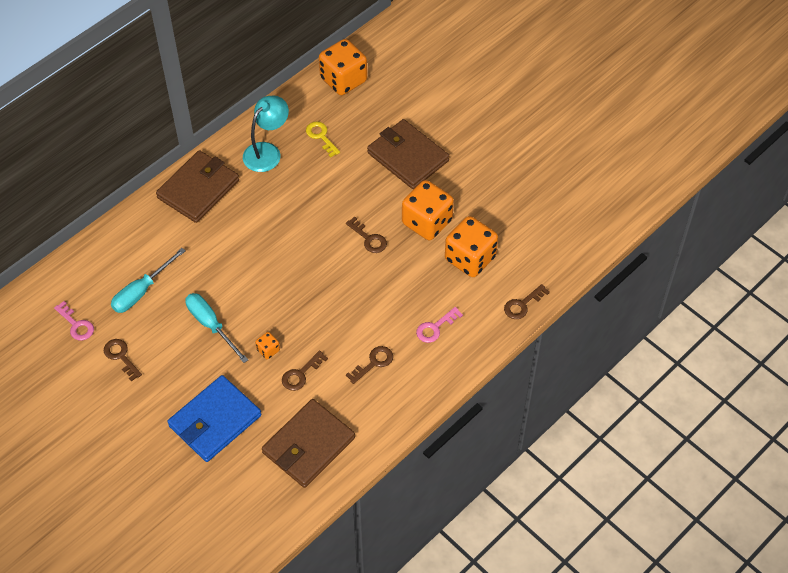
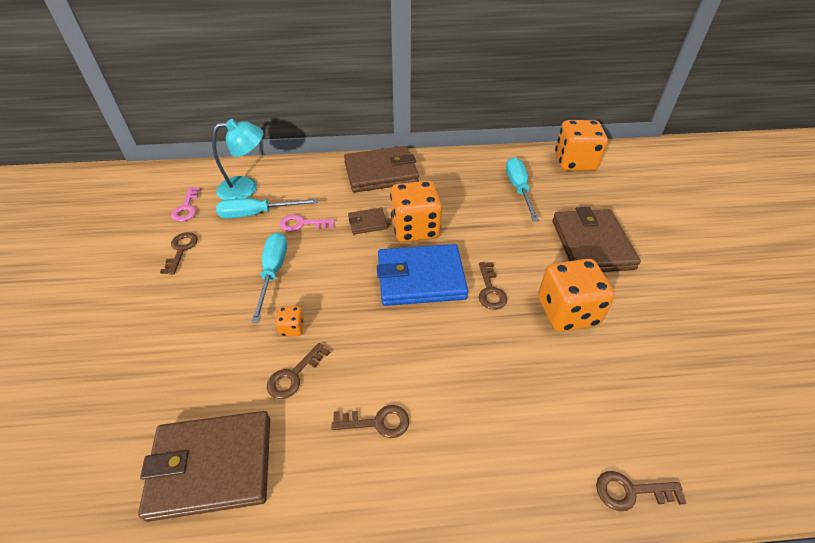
camera: 40 degrees right, 10 degrees down
blue wallet [167,375,261,462] -> blue wallet moved to [377,244,468,306]
turquoise lamp [243,96,289,172] -> turquoise lamp moved to [212,119,263,200]
brown key [282,351,328,391] -> brown key turned 45 degrees counterclockwise [267,343,330,399]
yellow key [306,121,340,158] -> turquoise screwdriver [506,157,539,221]
pink key [416,307,463,343] -> pink key moved to [280,214,335,232]
orange dice [445,216,498,277] -> orange dice moved to [390,181,442,242]
none -> brown wallet [348,208,388,235]

